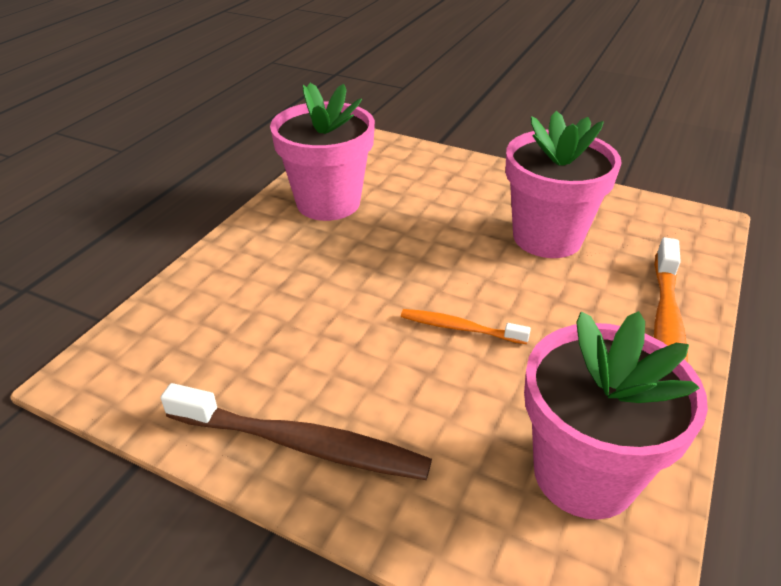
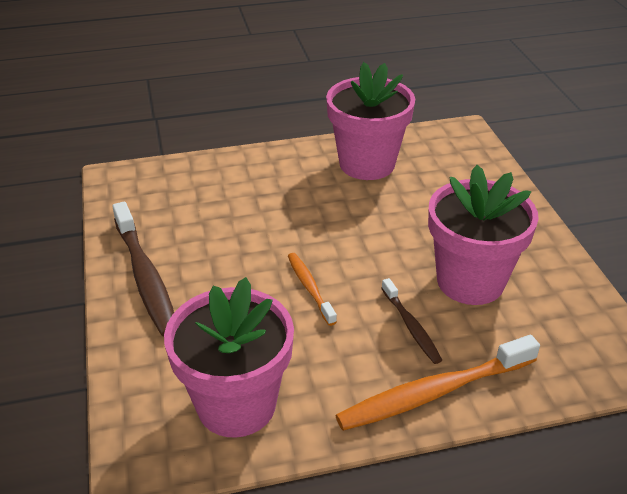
camera: 50 degrees right, 0 degrees up
none -> brown toothbrush [381,278,442,364]

